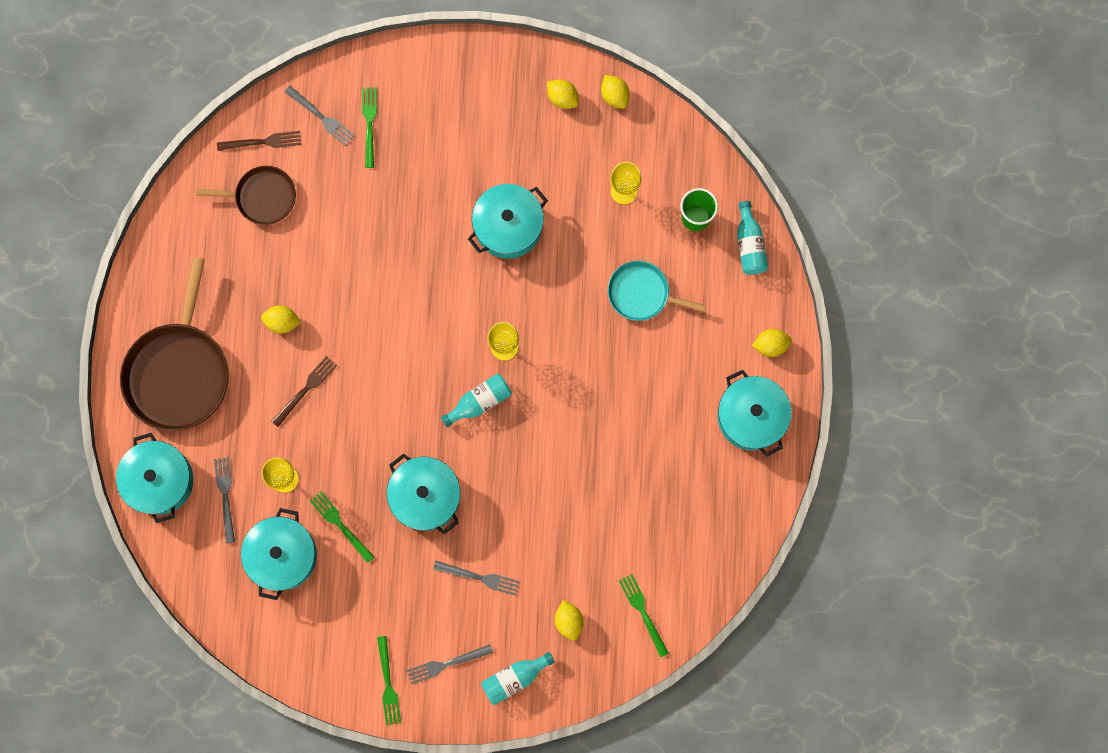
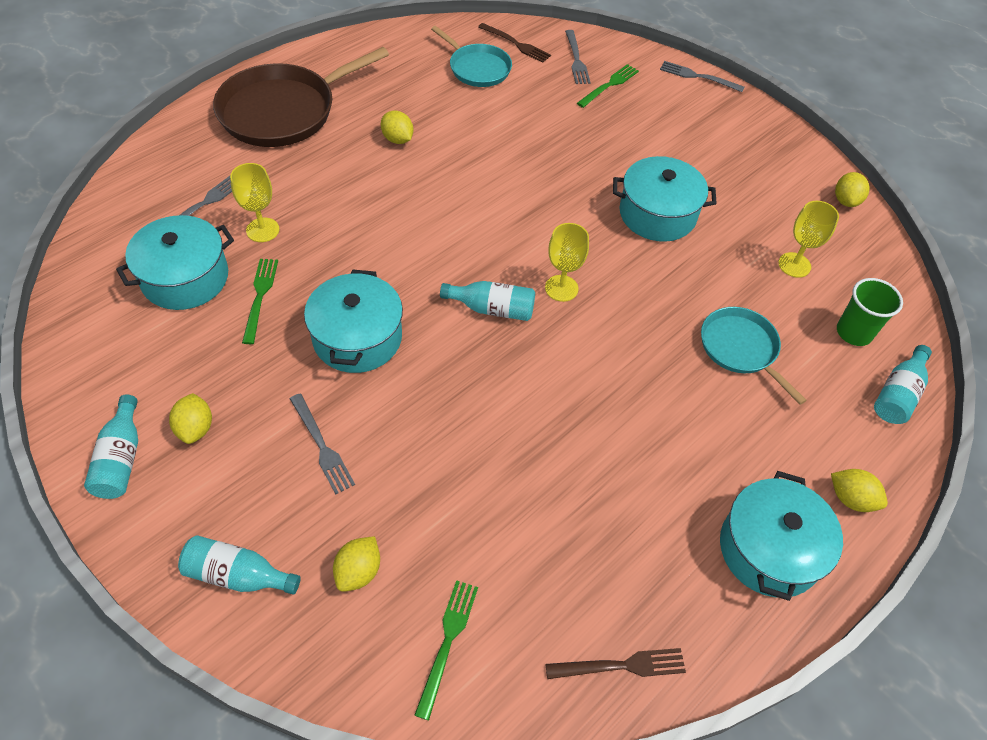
camera: 40 degrees right, 25 degrees down
turquoise pot [116,433,193,523] -> none
brown pan [196,166,296,225] -> turquoise pan [431,26,512,87]
brown fork [271,356,337,427] -> brown fork moved to [546,648,686,679]
green fork [377,636,401,725] -> turquoise bottle [84,395,138,499]
grey fork [407,644,493,685] -> grey fork moved to [660,61,744,92]
yellow lemon [547,79,579,109] -> yellow lemon moved to [169,393,212,444]

